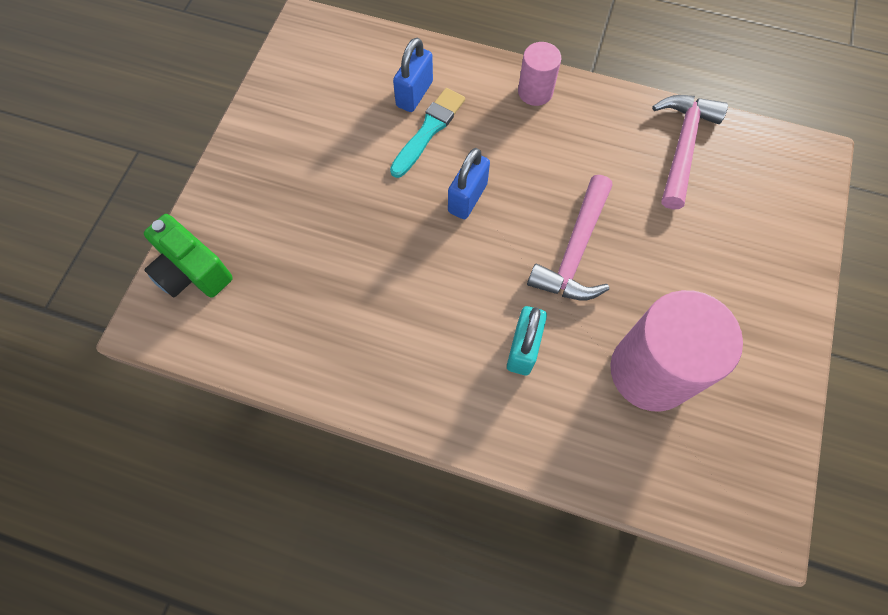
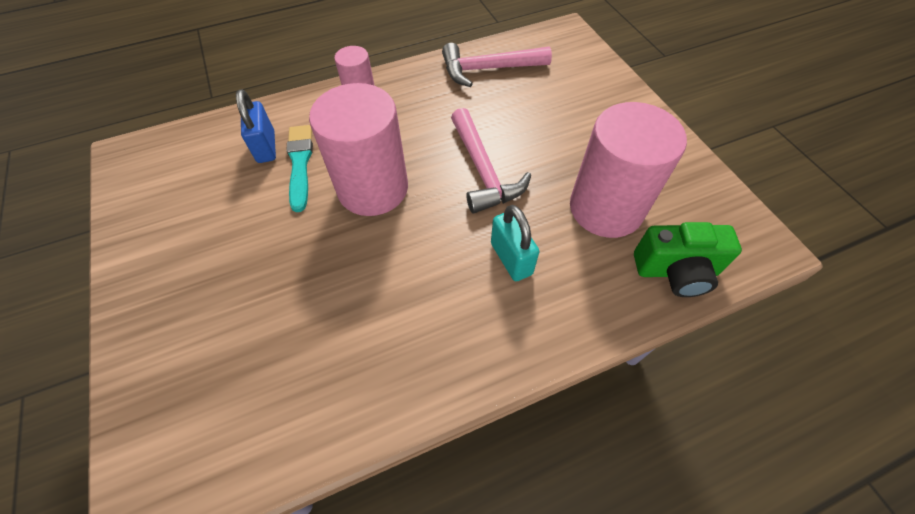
camera: 40 degrees left, 10 degrees down
green camera [144,214,233,298] -> green camera moved to [634,222,742,297]
blue padlock [448,148,490,219] -> pink cylinder [309,83,408,216]
pink hammer [652,95,728,210] -> pink hammer turned 75 degrees counterclockwise [442,43,552,87]

